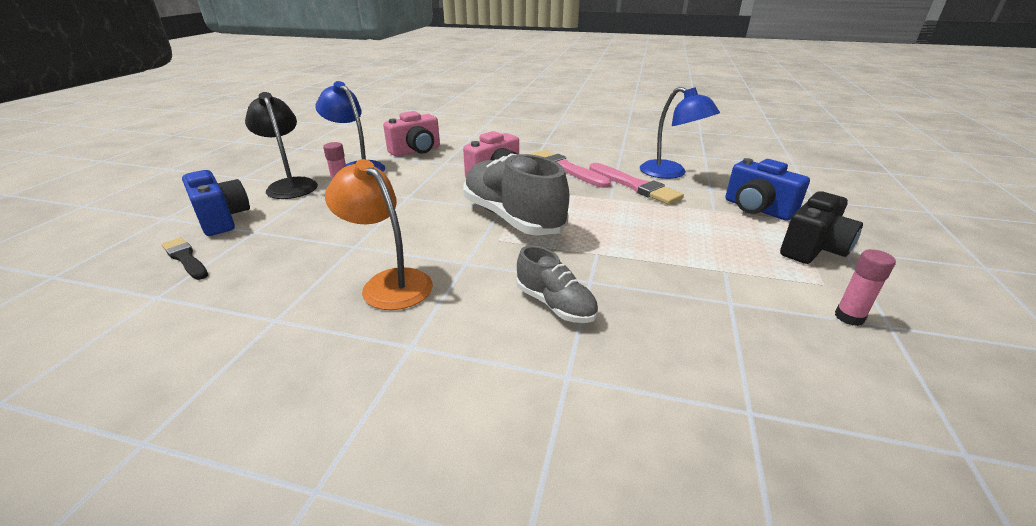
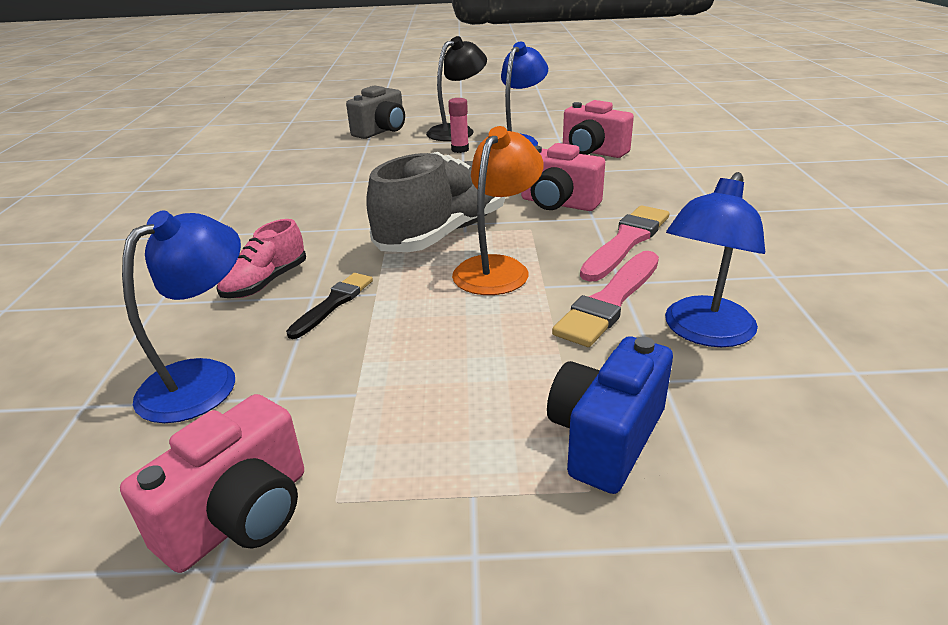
camera: 75 degrees right, 0 degrees up
black brush [161,237,208,280] -> black brush moved to [286,273,373,339]
blue camera [182,170,250,236] -> grey camera [346,85,405,139]
orange lamp [325,159,433,310] -> orange lamp moved to [452,126,543,295]
grey shoe [516,245,598,323] -> pink shoe [216,219,306,298]
black camera [780,191,863,264] -> none
pink glue stick [835,249,896,326] -> pink camera [120,394,304,573]
none -> blue lamp [122,210,241,423]

